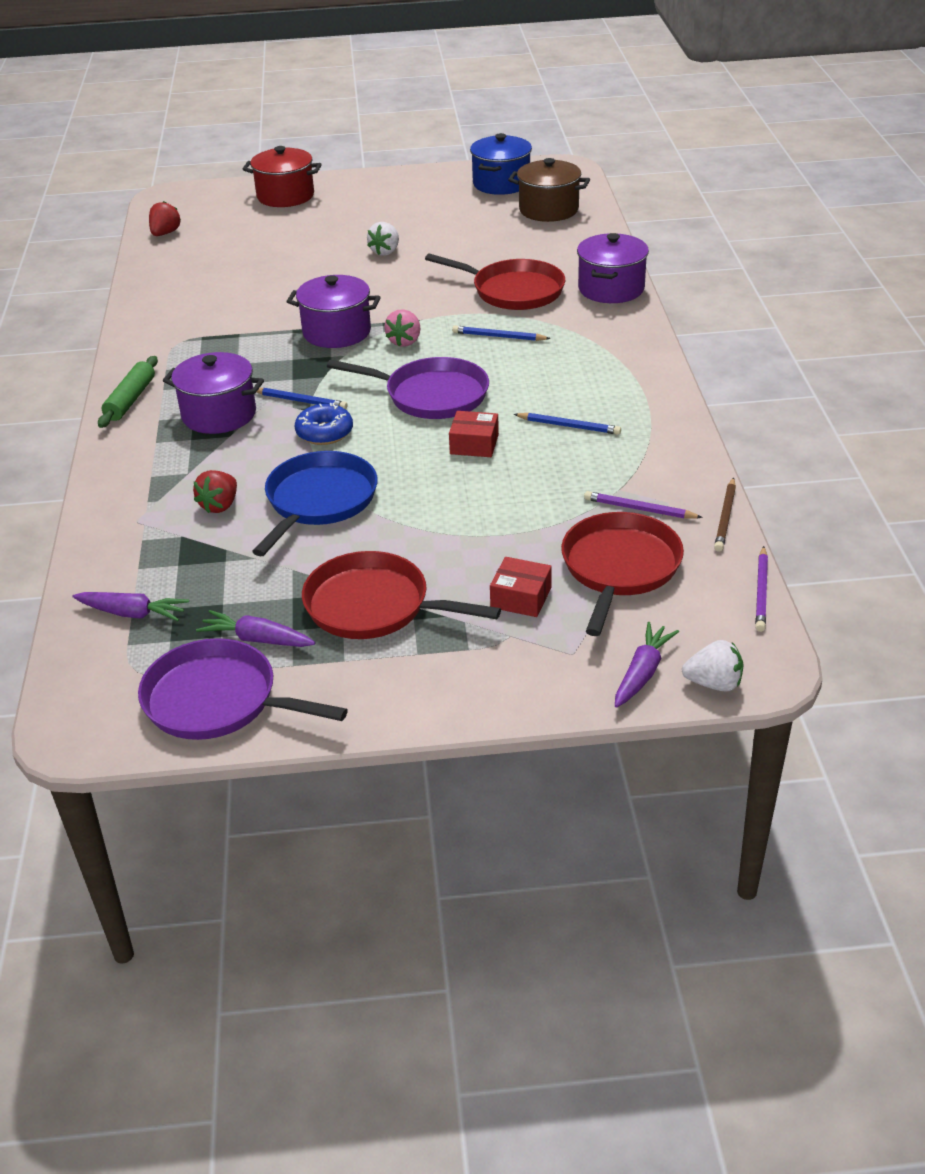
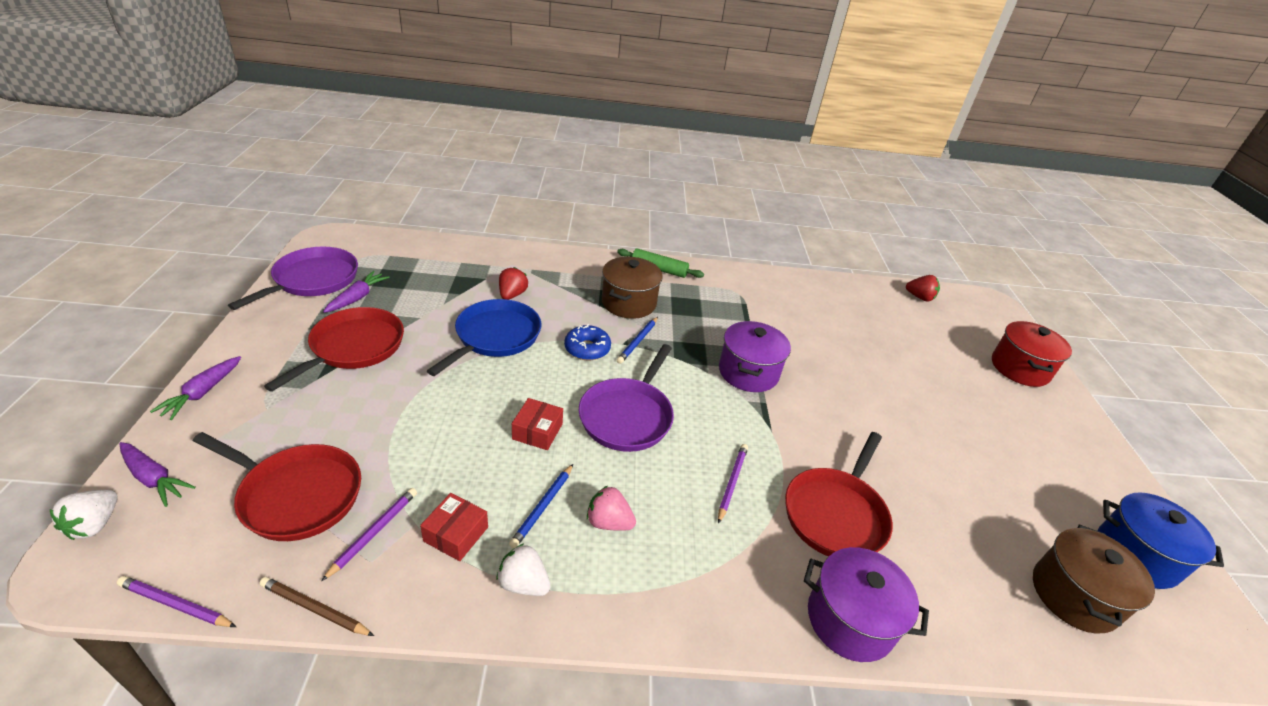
camera: 90 degrees right, 0 degrees up
purple carrot [73,592,189,621] -> purple carrot moved to [150,356,241,420]
purple pot [163,352,264,434] -> brown pot [602,257,663,319]
red strawberry [193,470,237,513] -> red strawberry turned 75 degrees clockwise [499,267,528,300]
blue pan [252,451,378,556] -> blue pan turned 90 degrees counterclockwise [427,299,541,376]
white strawberry [367,222,399,256] -> white strawberry moved to [496,544,551,596]
pink strawberry [384,310,420,347] -> pink strawberry moved to [587,486,636,531]
blue pencil [452,325,551,341] -> purple pencil [718,444,748,524]
red box [490,557,552,617] -> red box moved to [420,493,488,561]

